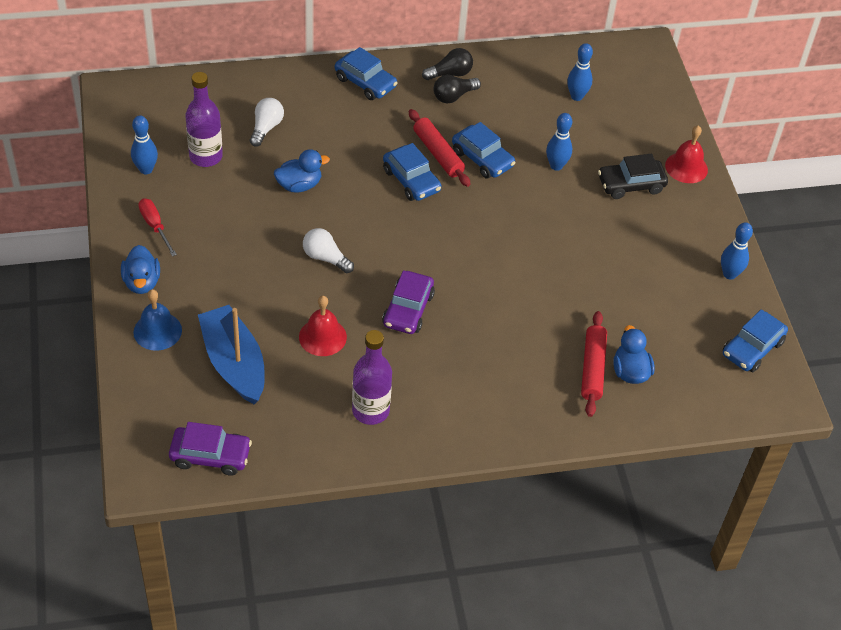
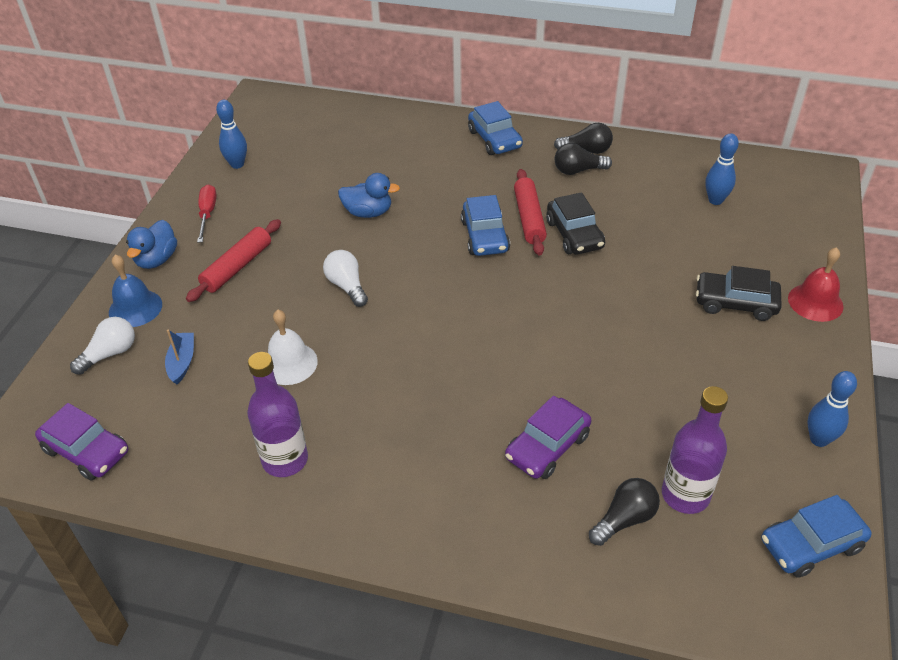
camera: 30 degrees right, 5 degrees down
purple bottle [185,72,223,167] -> purple bottle moved to [662,386,728,514]
blue boat [198,305,265,405] -> blue boat [165,329,194,384], size x0.47
white light bulb [250,98,284,147] -> white light bulb moved to [70,317,135,375]
red bell [299,296,347,356] -> white bell [268,310,318,385]
purple car [382,270,435,334] -> purple car moved to [505,396,591,479]
blue car [452,122,515,179] -> black car [546,192,605,254]
blue bowling pin [546,113,572,171] -> none
red rolling pin [581,311,607,417] -> red rolling pin moved to [186,219,281,302]
blue duck [613,325,655,384] -> black light bulb [589,478,660,546]

